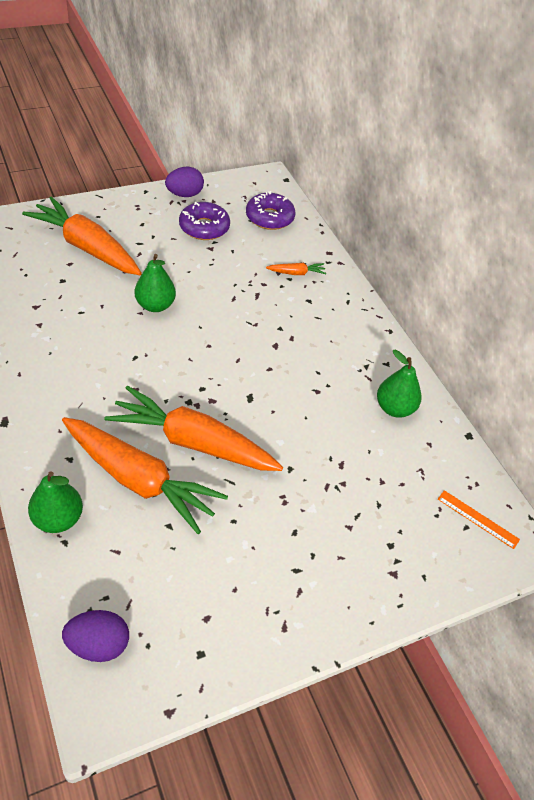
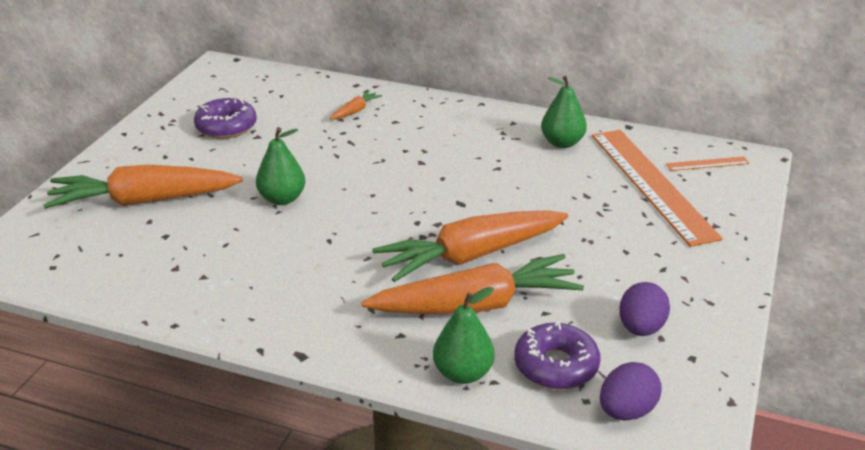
camera: 40 degrees left, 15 degrees down
purple egg [165,167,204,197] -> purple egg moved to [619,282,670,336]
purple donut [246,191,295,230] -> purple donut moved to [514,321,601,389]
none -> orange ruler [592,130,723,247]

